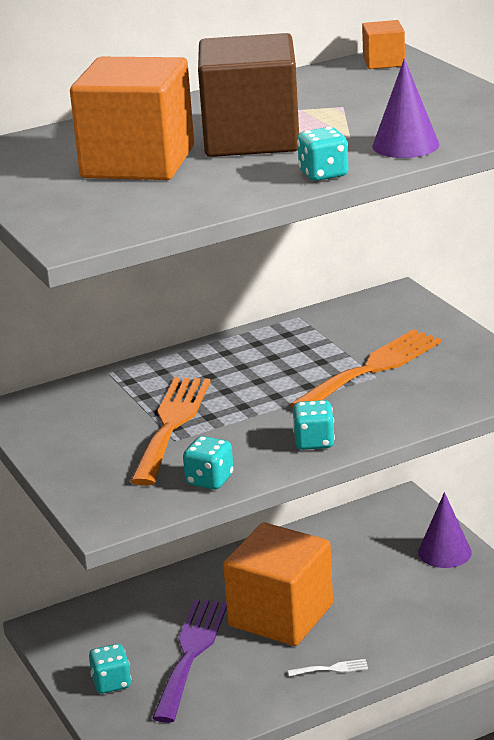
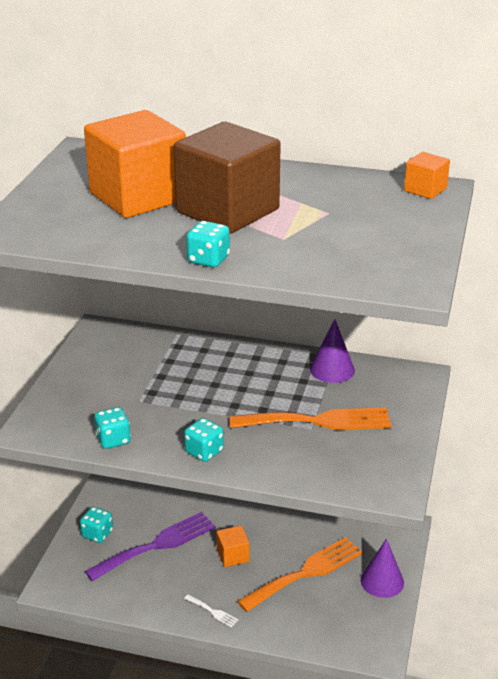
camera: 40 degrees right, 5 degrees up
orange fork [130,377,210,486] -> orange fork moved to [237,537,363,612]
orange cube [223,523,333,646] -> orange cube [216,525,250,567], size x0.44
purple cone [372,59,440,158] -> purple cone moved to [310,319,355,383]

